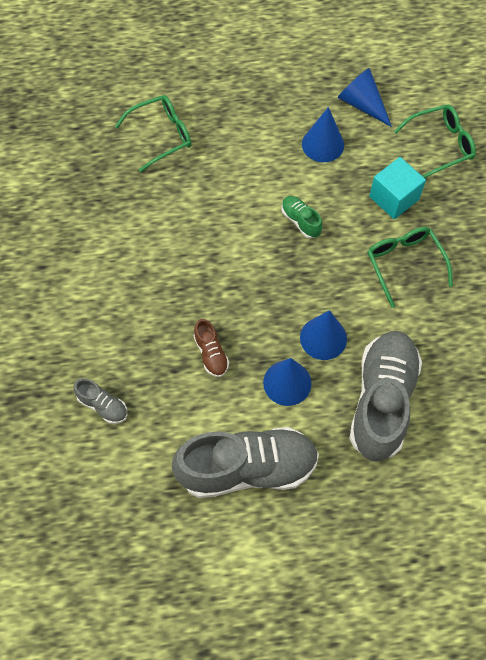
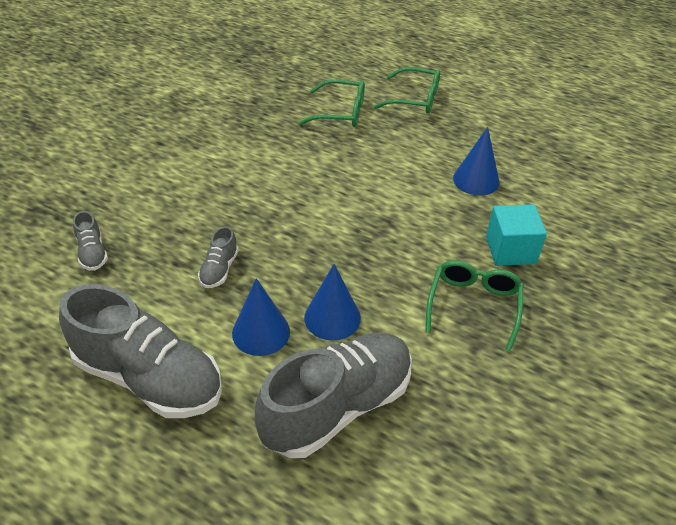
camera: 35 degrees right, 20 degrees down
brown shoe [194,319,229,377] -> grey shoe [198,226,239,288]
green shoe [281,196,323,239] -> none
blue cone [338,68,392,127] -> none
green glasses [394,105,476,178] -> green glasses moved to [374,67,440,114]

